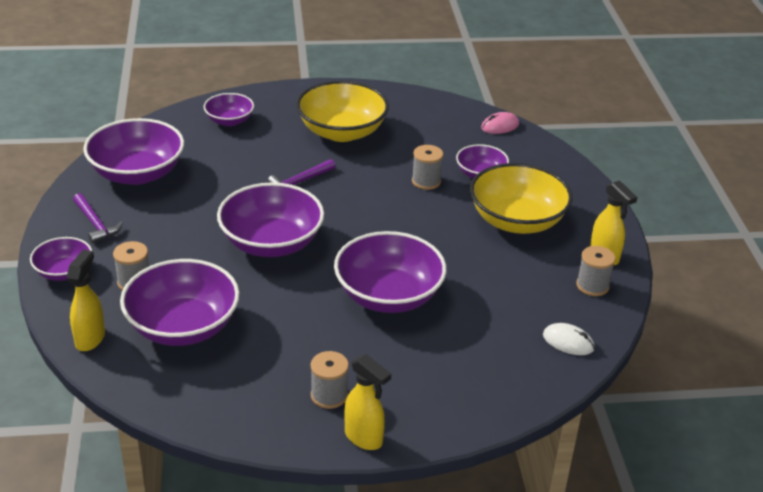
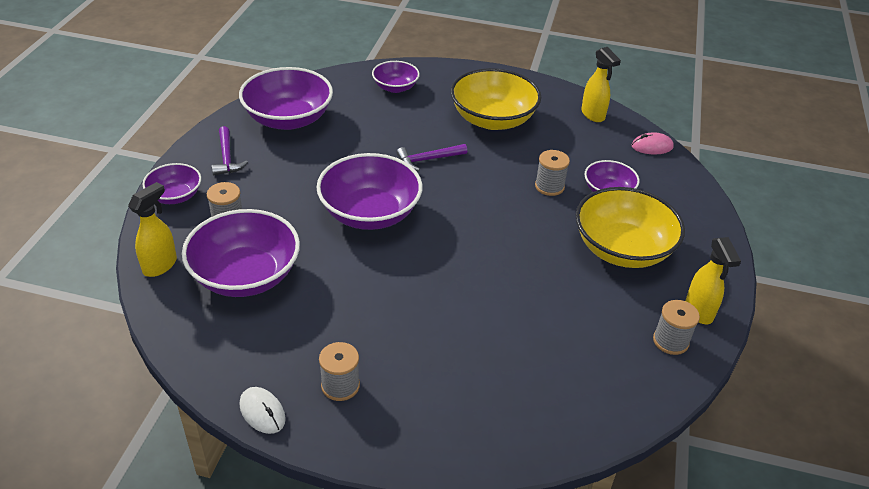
camera: 20 degrees right, 5 degrees up
purple bowl [334,231,447,313] -> none
yellow spray bottle [344,354,391,450] -> yellow spray bottle moved to [581,47,621,122]
white mouse [543,323,594,355] -> white mouse moved to [240,387,286,434]

